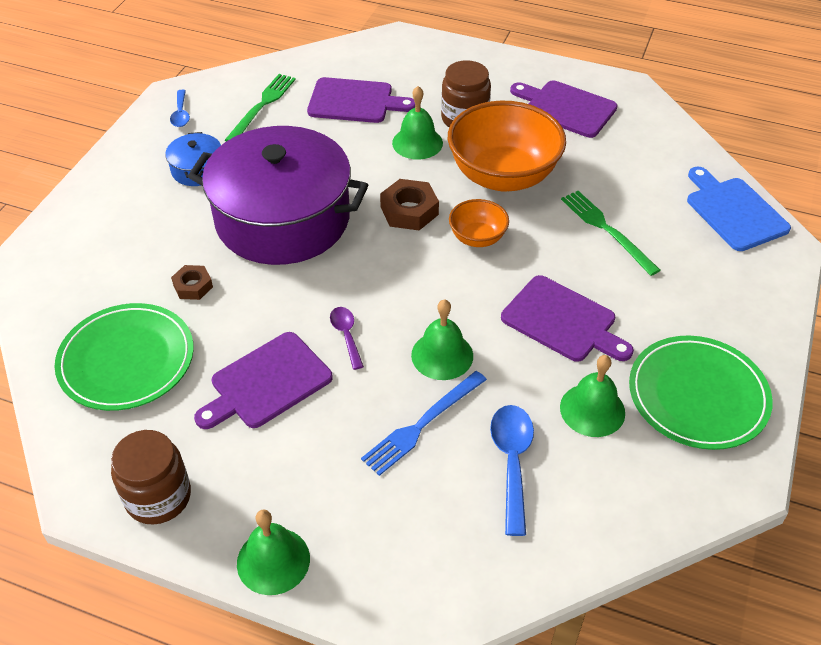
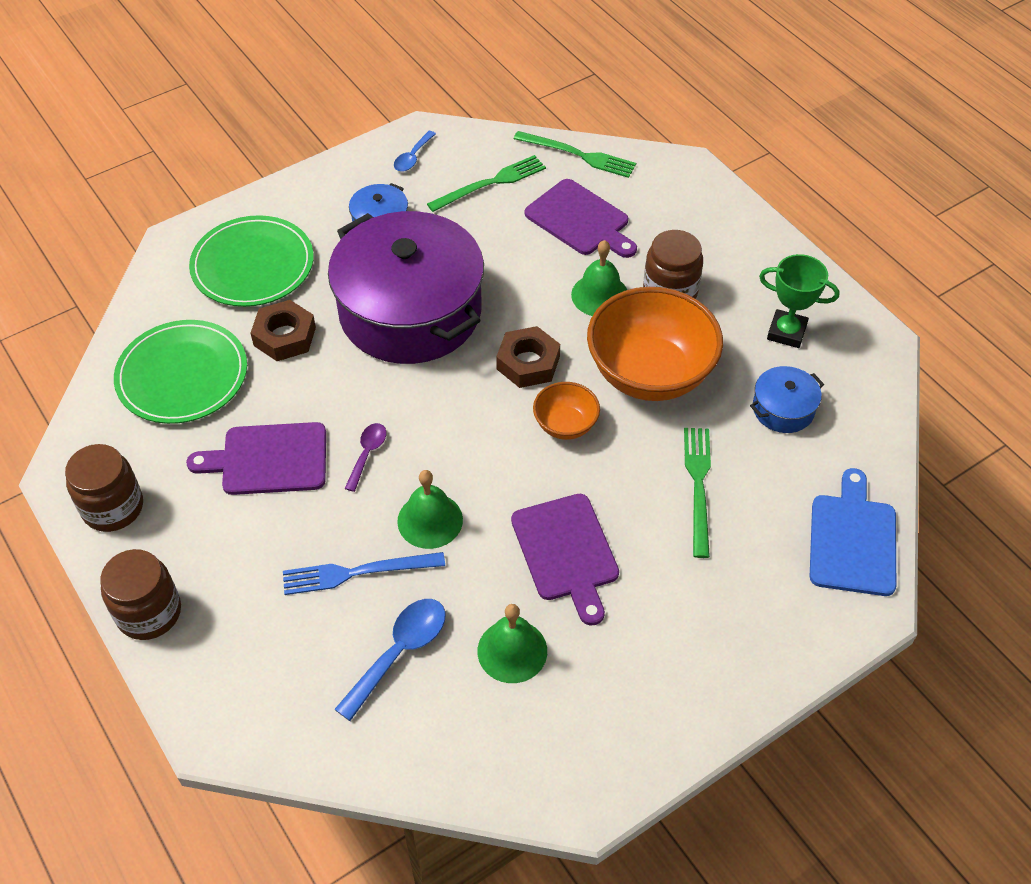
camera: 35 degrees right, 5 degrees up
brown nut [171,265,213,300] -> brown nut [250,300,316,361], size x1.59
green bell [237,509,310,595] -> brown jar [100,549,181,640]
purple cutting board [510,80,618,138] -> green trophy [759,254,840,348]
green plate [629,336,773,450] -> green plate moved to [189,215,314,307]
none -> green fork [514,131,636,178]
none -> blue pot [750,366,824,433]

